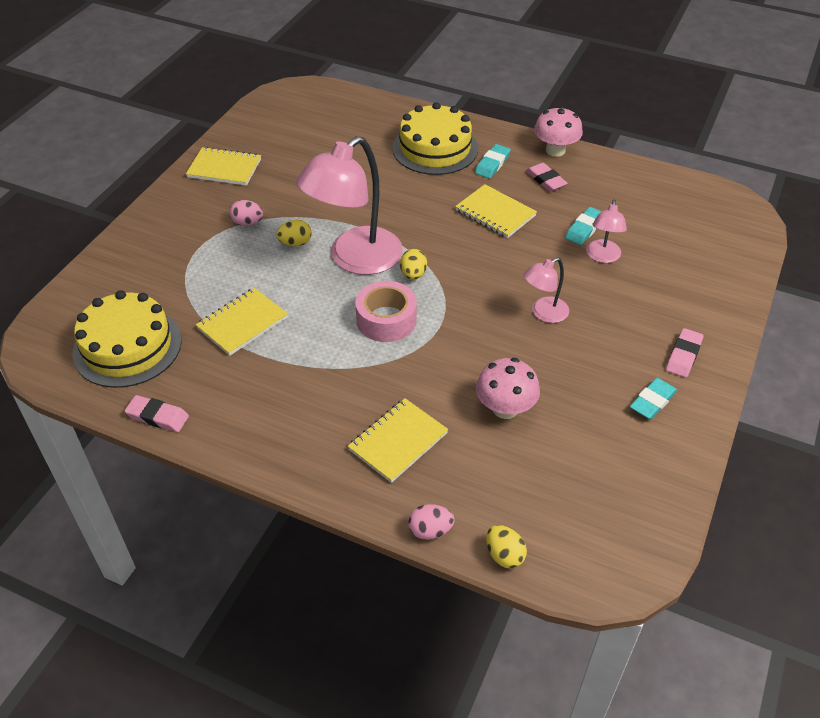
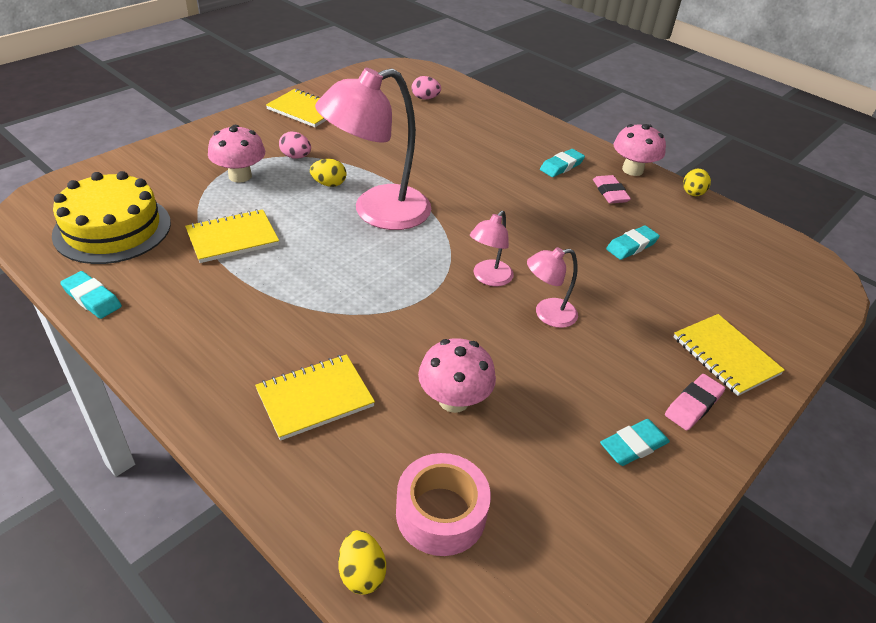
camera: 15 degrees right, 5 degrees down
pink eraser [125,395,189,432] -> turquoise eraser [60,271,122,319]
pink tape [355,281,417,342] -> pink tape moved to [396,453,491,556]
yellow cake [392,102,478,175] -> none
yellow egg [400,249,427,280] -> yellow egg moved to [683,169,711,197]
pink egg [408,504,455,540] -> pink egg moved to [412,76,441,100]
yellow notebook [455,184,537,238] -> yellow notebook moved to [674,314,785,396]
pink lamp [586,200,627,263] -> pink lamp moved to [470,211,514,286]
none -> pink mushroom [208,125,265,183]

